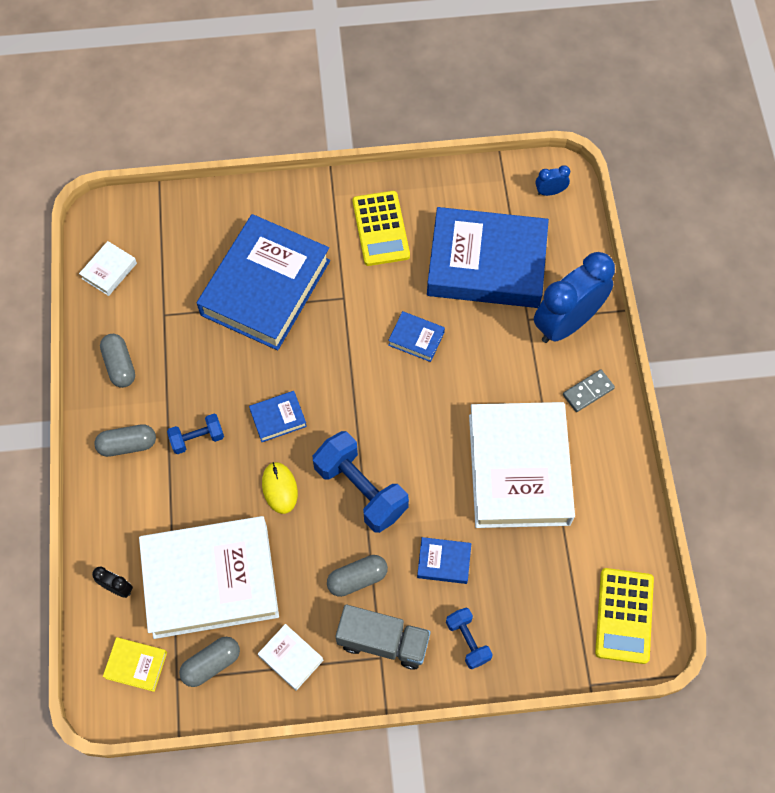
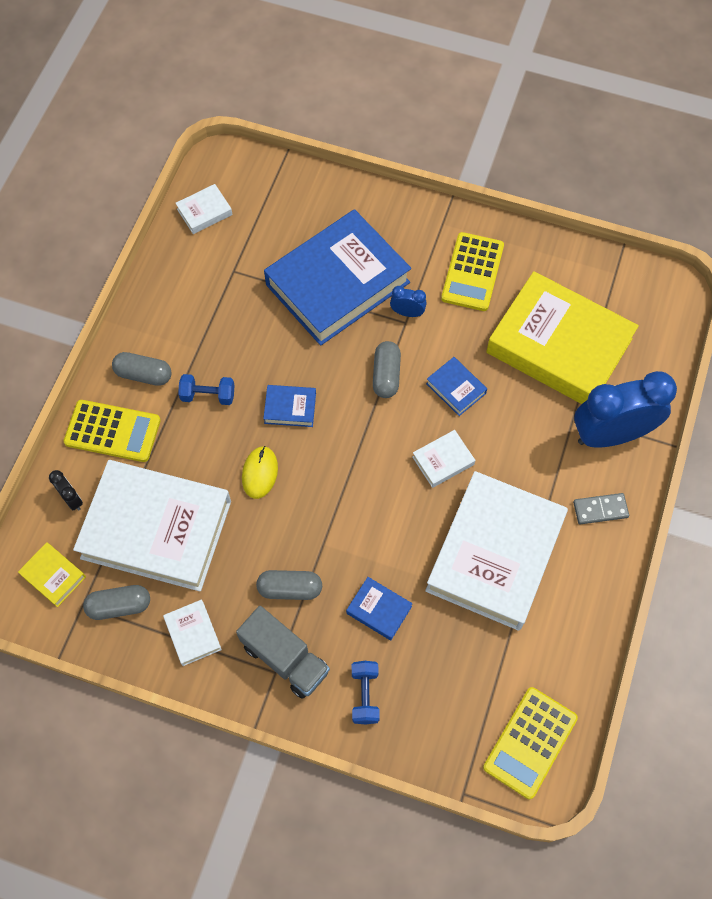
camera: 25 degrees right, 0 degrees up
grey capsule [100,334,135,388] -> grey capsule moved to [373,341,401,398]
blue dumbbell [313,431,409,533] -> none
blue book [427,207,549,308] -> yellow book [486,271,639,404]
blue clock [535,165,570,196] -> blue clock moved to [390,286,427,317]
none -> yellow calculator [64,400,161,462]
none -> white book [412,430,475,488]

